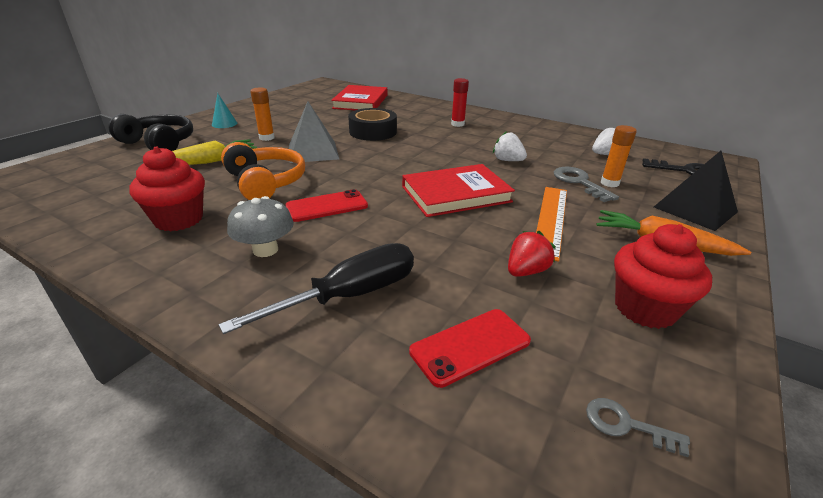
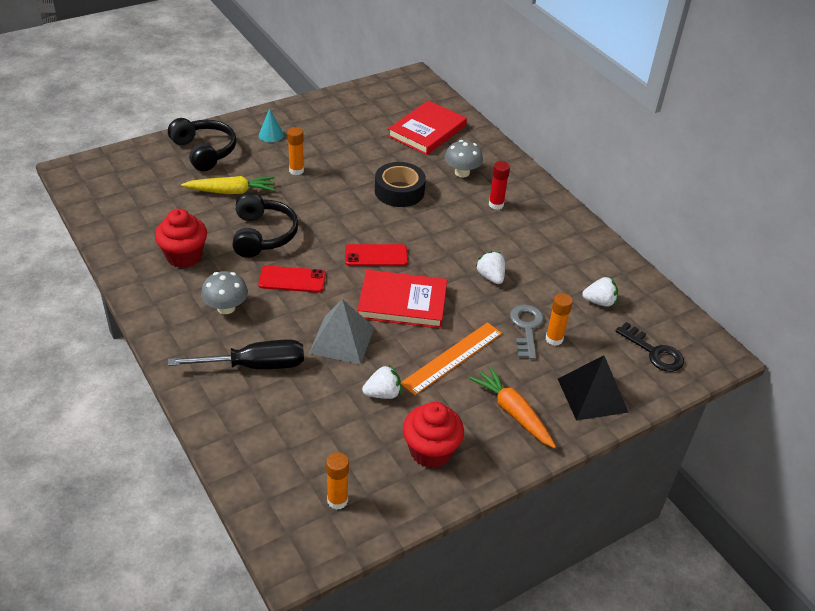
camera: 25 degrees right, 10 degrees up
orange headphones [221,142,305,200] -> black headphones [232,192,298,258]
grey pyramid [289,101,339,163] -> grey pyramid moved to [309,299,375,364]
red phone [409,309,531,388] -> red phone moved to [345,244,408,266]
red strawberry [508,231,556,277] -> white strawberry [362,365,401,399]
grey key [586,398,690,457] -> orange glue stick [326,452,349,510]
none -> grey mushroom [445,140,483,177]

